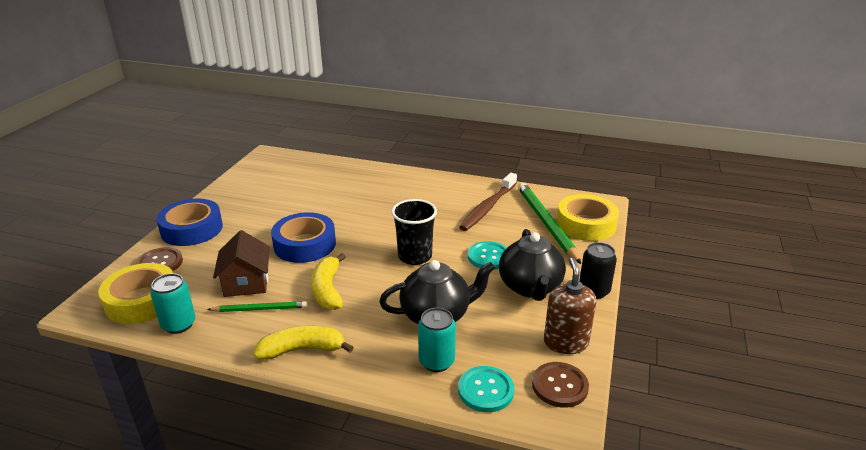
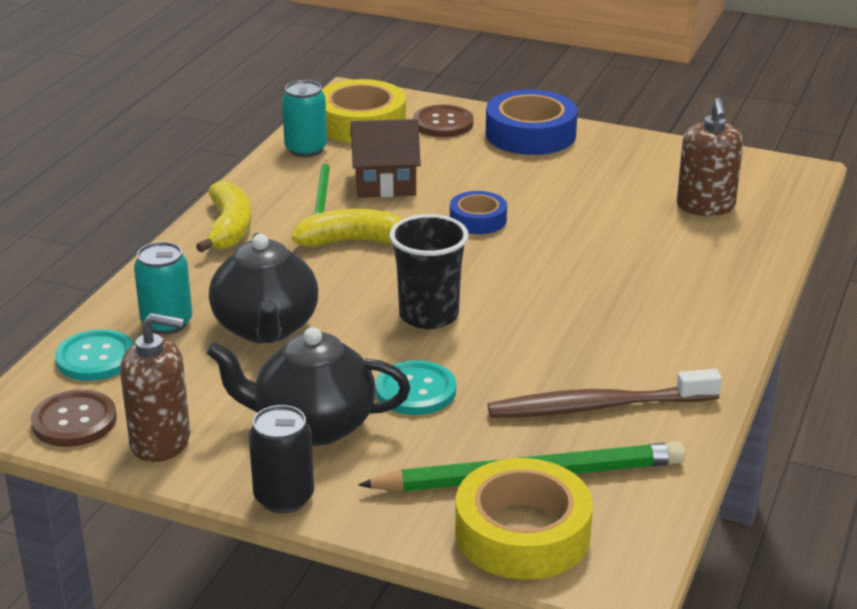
camera: 95 degrees right, 0 degrees up
blue tape [271,212,336,263] -> blue tape [450,191,507,234], size x0.57
brown toothbrush [459,173,517,231] -> brown toothbrush turned 45 degrees counterclockwise [488,369,722,418]
none -> brown soap dispenser [677,98,743,216]

